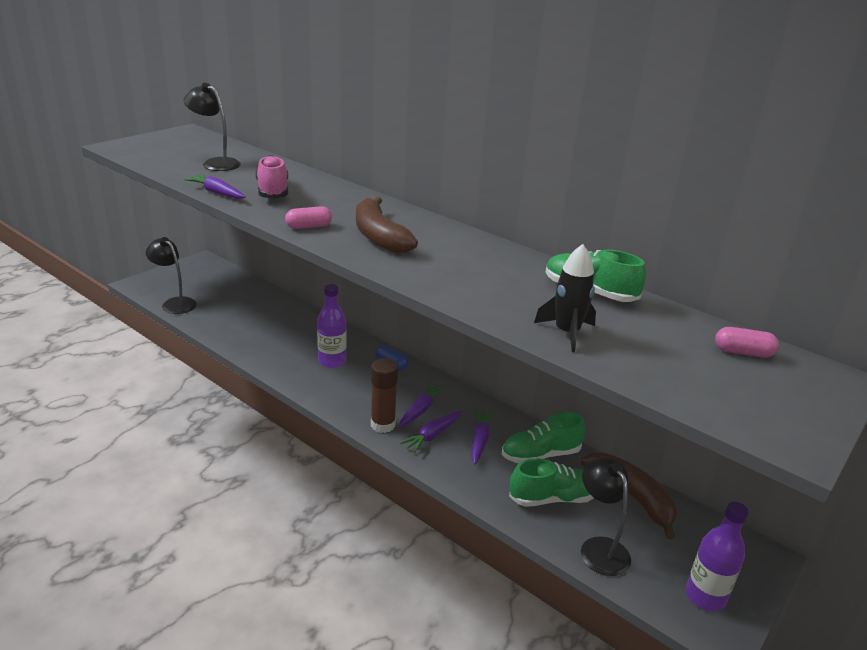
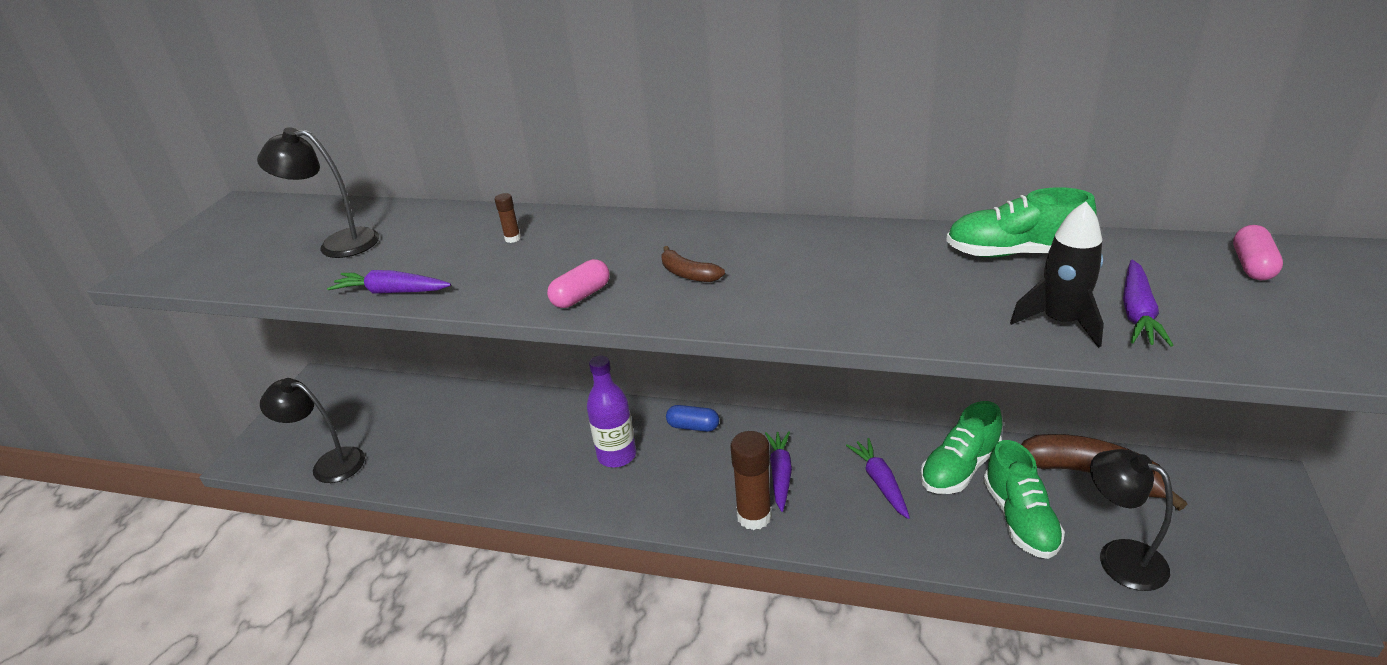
camera: 20 degrees left, 5 degrees up
pink shoe [256,155,288,199] -> none
brown banana [356,197,418,253] -> brown banana [662,246,725,282], size x0.47
purple carrot [400,410,462,453] -> purple carrot moved to [1123,260,1174,347]
green shoe [509,459,594,507] -> green shoe turned 120 degrees clockwise [983,440,1065,559]
purple bottle [686,502,749,611] -> none
pink capsule [715,327,779,358] -> pink capsule turned 60 degrees counterclockwise [1233,225,1283,280]
none -> brown glue stick [495,193,521,243]

